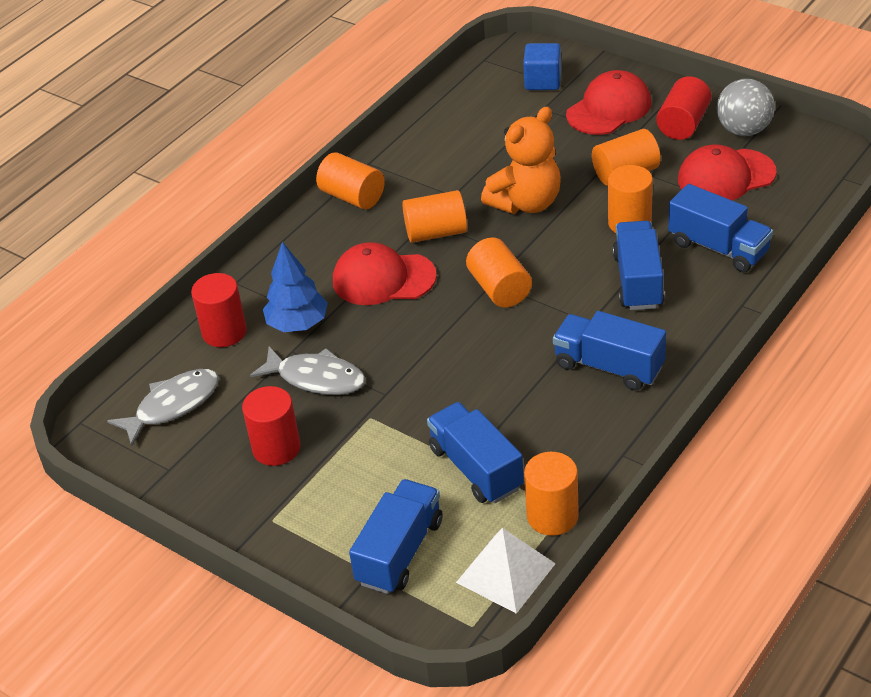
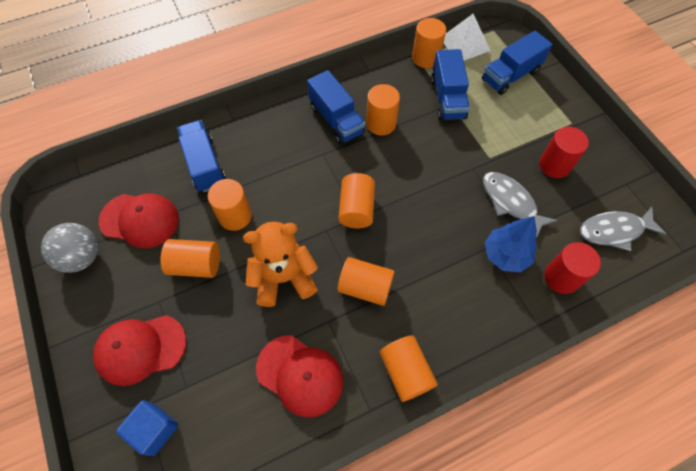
camera: 155 degrees left, 20 degrees up
red cap [333,242,437,305] -> red cap moved to [256,335,343,417]
blue truck [612,221,665,310] -> none
red cylinder [656,76,711,140] -> none
none -> orange cylinder [366,84,400,135]

